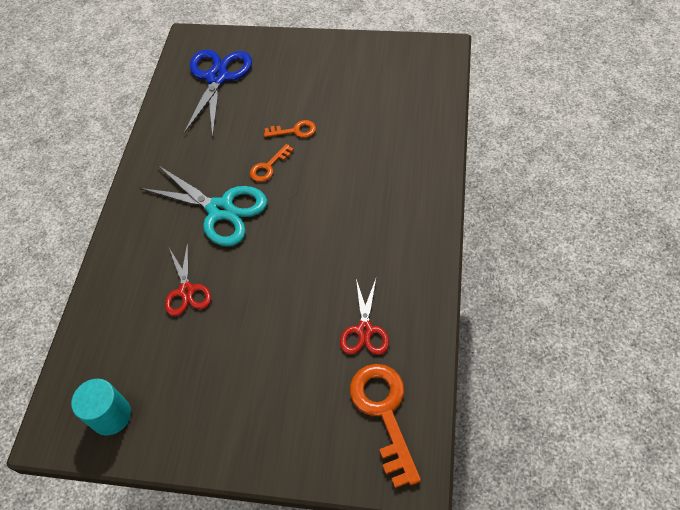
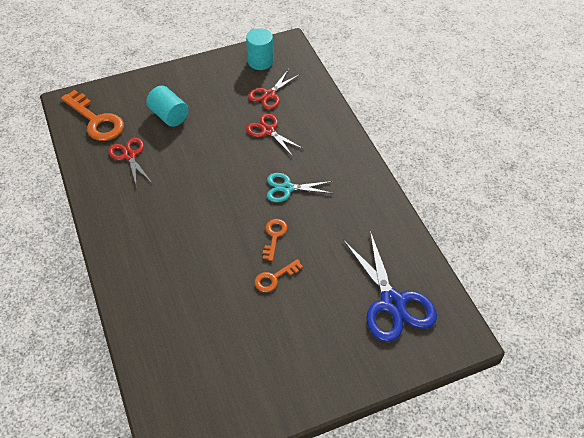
camera: 145 degrees right, 5 degrees down
turquoise scissors [140,165,267,246] -> turquoise scissors [267,173,334,202], size x0.59
none -> turquoise cylinder [146,86,189,127]
none -> red scissors [248,69,300,110]

